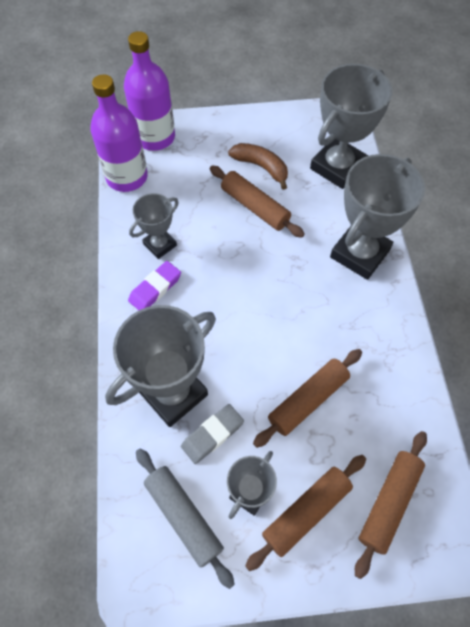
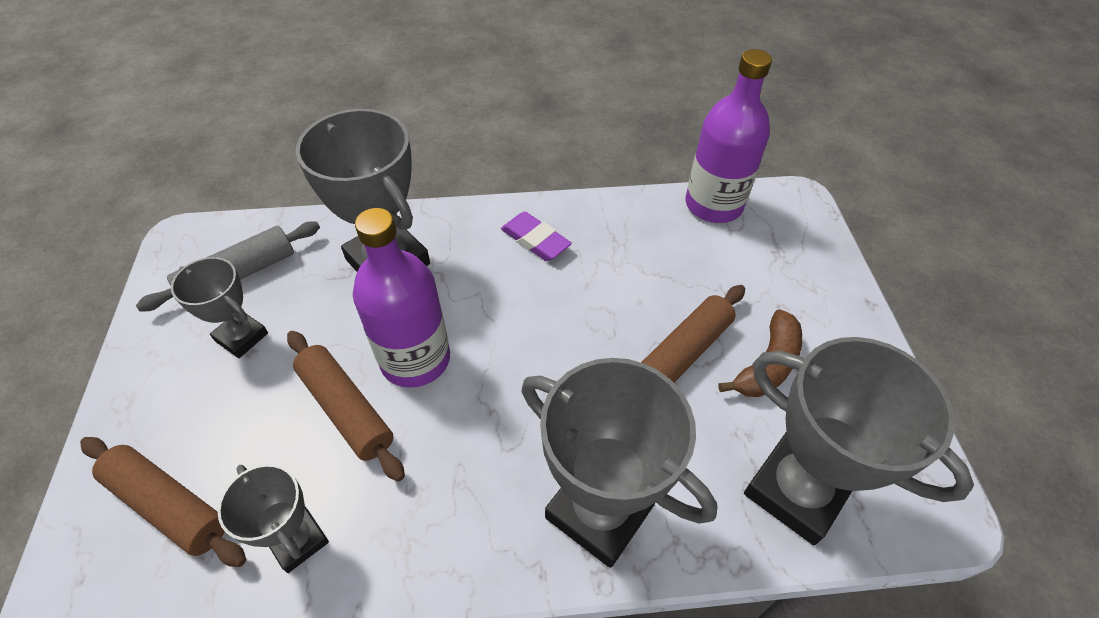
camera: 90 degrees right, 10 degrees down
purple bottle [124,31,175,151] -> purple bottle moved to [353,208,450,388]
grey trophy [129,193,179,259] -> grey trophy moved to [218,464,329,573]
grey eraser [181,404,244,464] -> none
brown rolling pin [245,455,366,571] -> none

